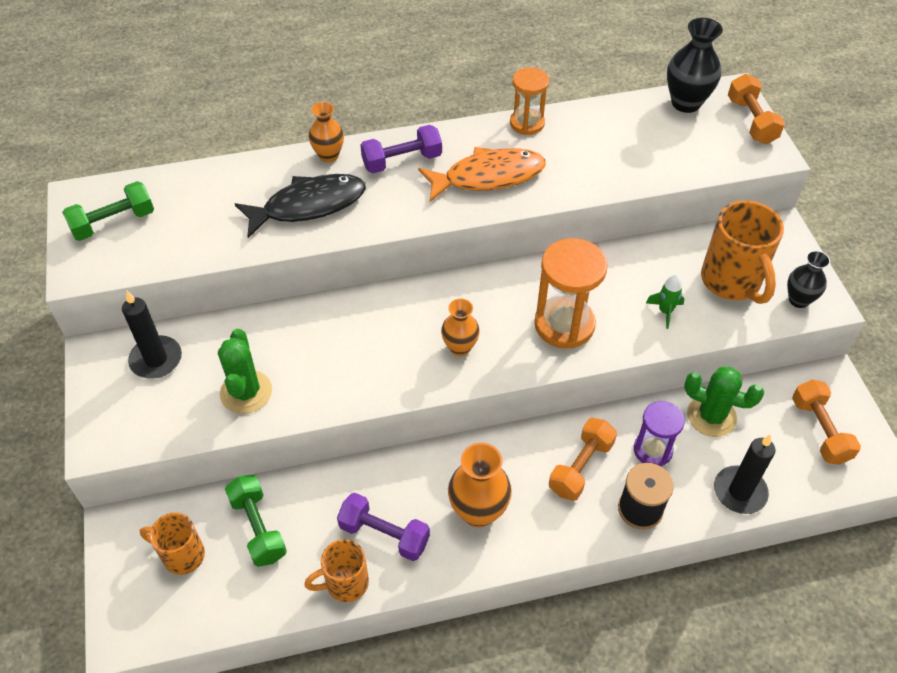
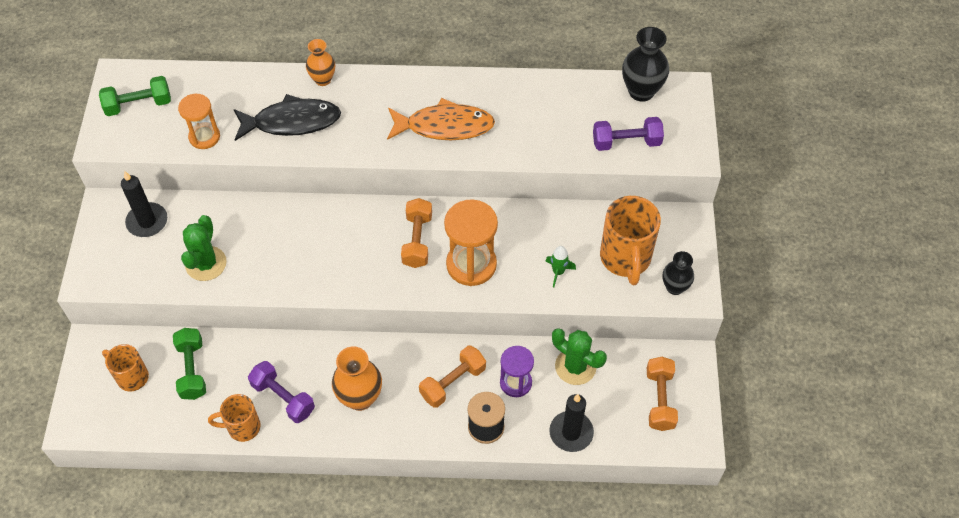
camera: 15 degrees right, 5 degrees up
purple dumbbell [360,125,442,173] -> purple dumbbell moved to [593,117,664,151]
orange vase [441,298,480,356] -> none
orange hourglass [510,67,549,135] -> orange hourglass moved to [178,94,220,149]
orange dumbbell [728,74,785,144] -> orange dumbbell moved to [401,198,432,268]

